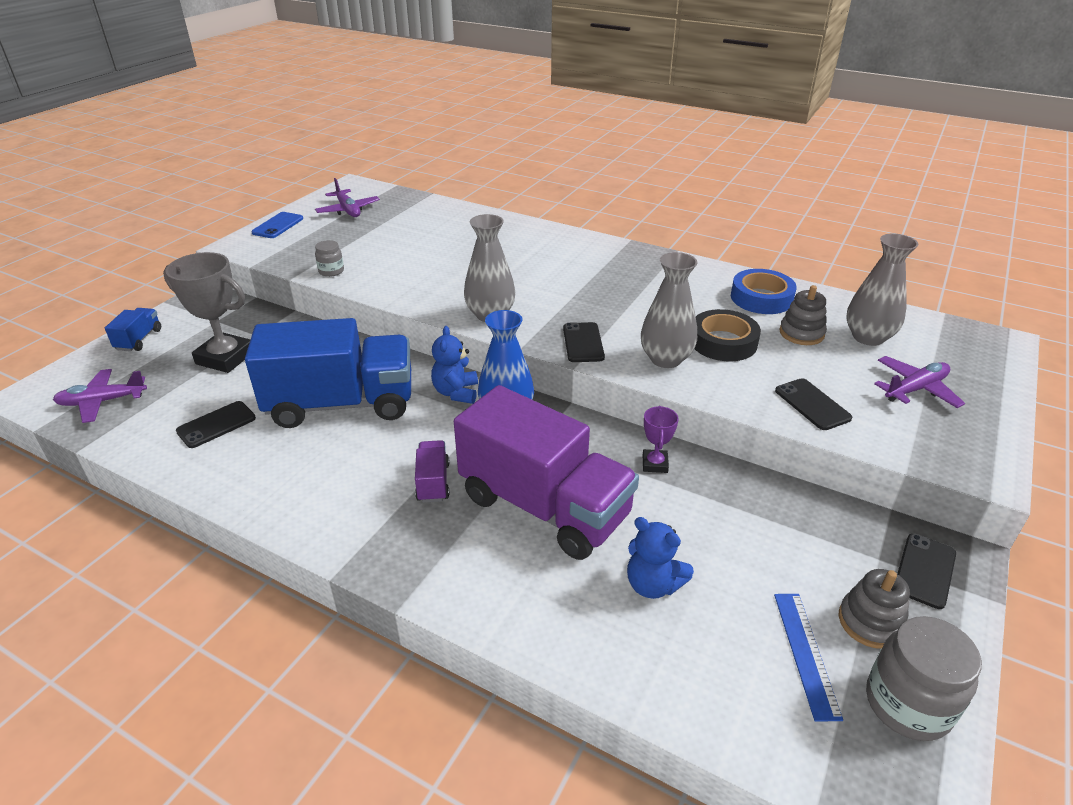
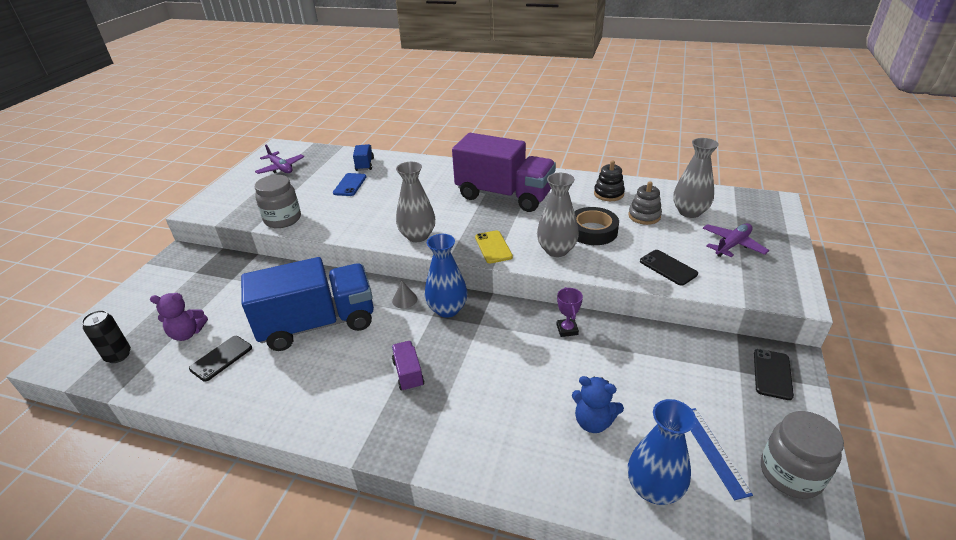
camera: 10 degrees left, 0 degrees up
purple plane [53,369,147,423] -> black can [82,310,131,363]
blue truck [105,308,161,351] -> blue truck moved to [353,144,374,171]
grey trophy [163,252,251,373] -> none
blue phone [251,212,303,238] -> blue phone moved to [333,173,366,196]
grey jar [315,240,344,277] -> grey jar [255,175,301,228], size x1.86
blue teddy bear [431,326,478,404] -> grey cone [392,281,417,308]
purple truck [454,385,639,560] -> purple truck moved to [452,133,556,212]
black phone [563,322,605,362] -> yellow phone [475,230,513,263]
blue tape [731,269,797,314] -> black stacking toy [594,161,625,201]
grey stacking toy [839,569,910,649] -> none
none -> purple teddy bear [150,293,208,341]
none -> blue vase [628,399,696,505]

